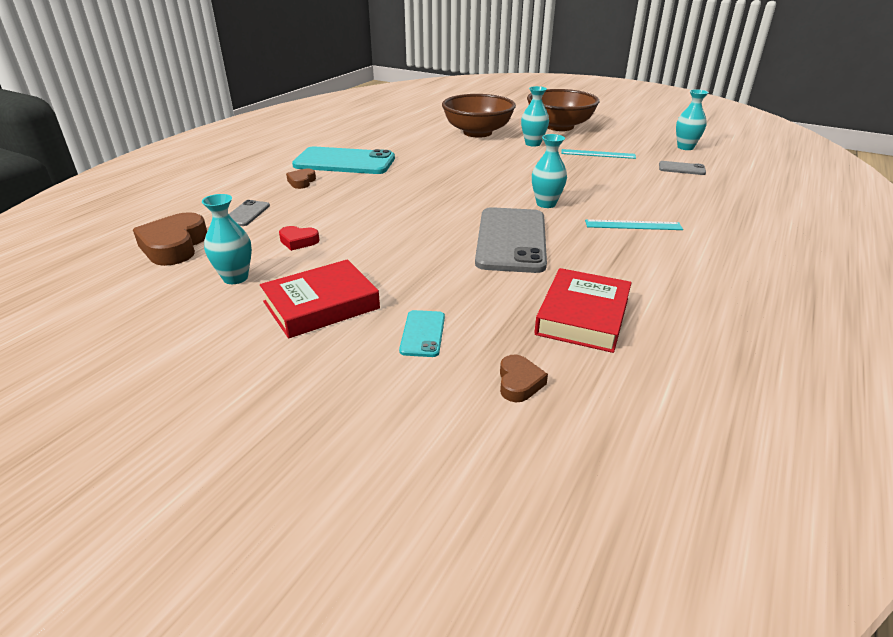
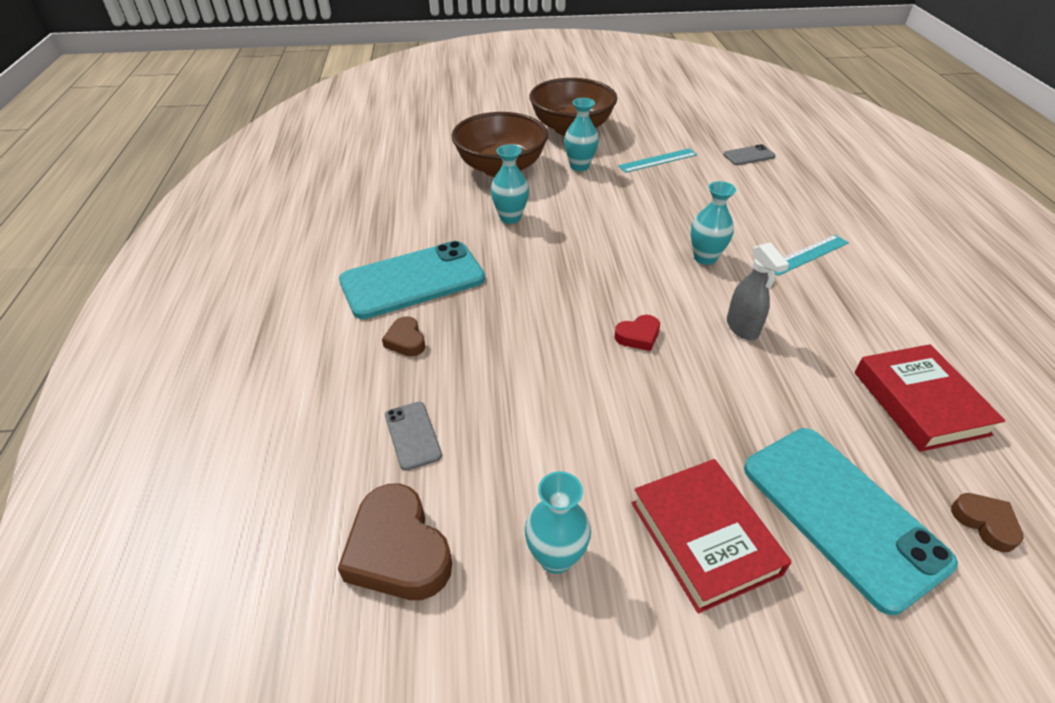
camera: 35 degrees left, 10 degrees up
red book [260,259,380,338] -> red book turned 45 degrees counterclockwise [632,459,792,613]
red heart [279,226,319,251] -> red heart moved to [614,315,660,351]
turquoise phone [399,310,445,357] -> turquoise phone [744,428,958,615], size x2.21
grey phone [475,207,547,273] -> grey spray bottle [727,242,789,340]
turquoise vase [676,89,709,150] -> turquoise vase moved to [491,144,529,224]

